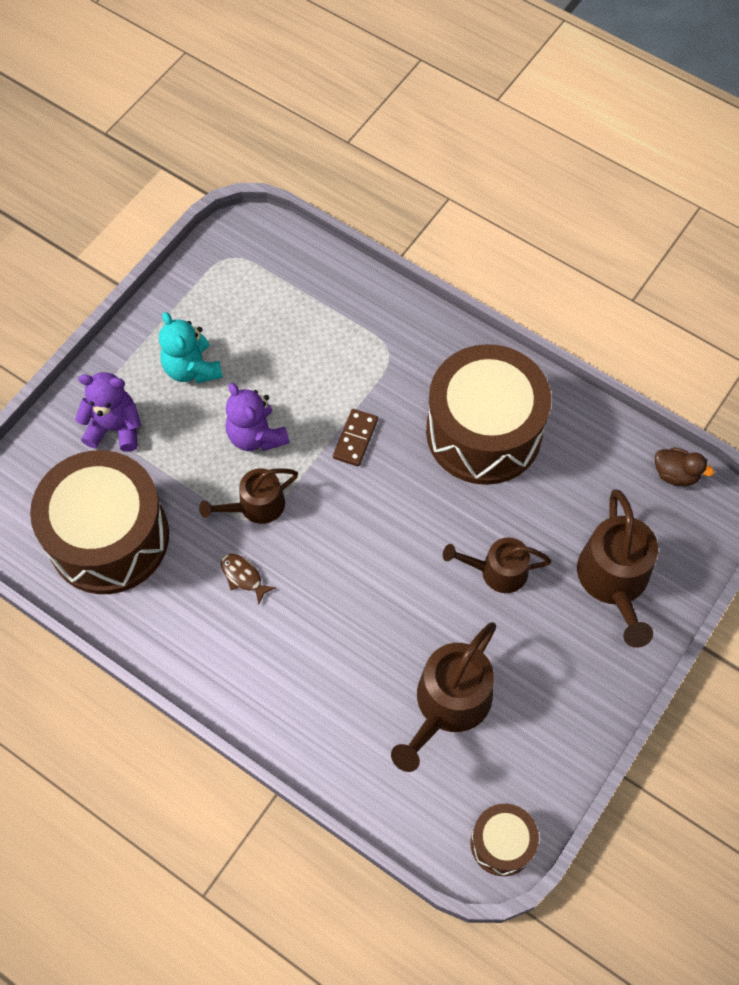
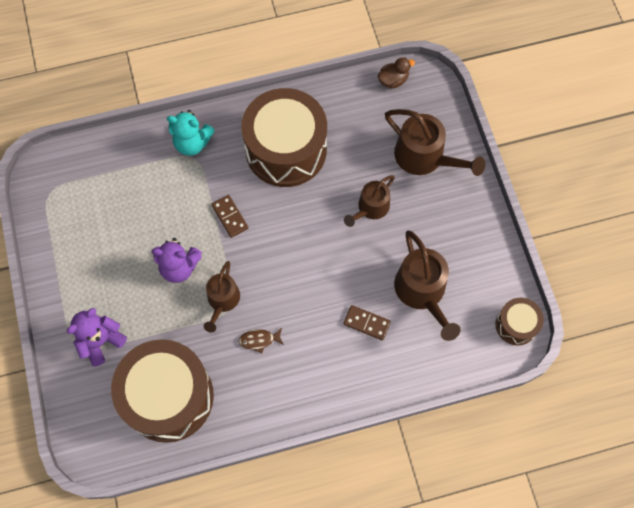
camera: 50 degrees left, 5 degrees up
turquoise teddy bear [159,312,223,383] -> turquoise teddy bear moved to [167,110,215,156]
none -> brown domino [343,305,391,340]

